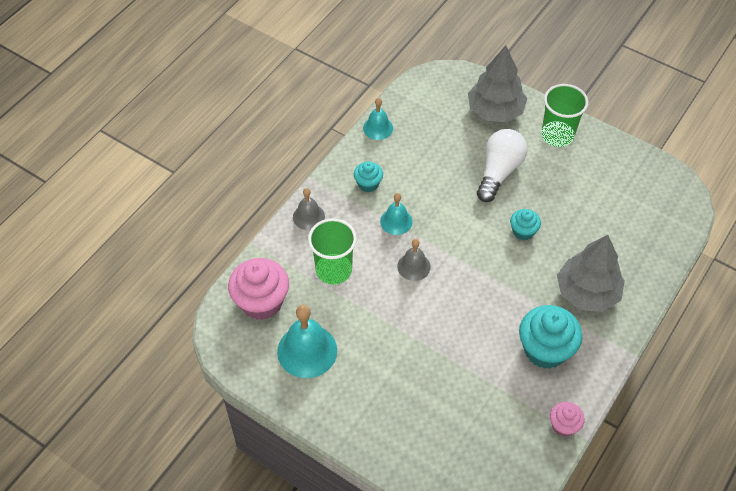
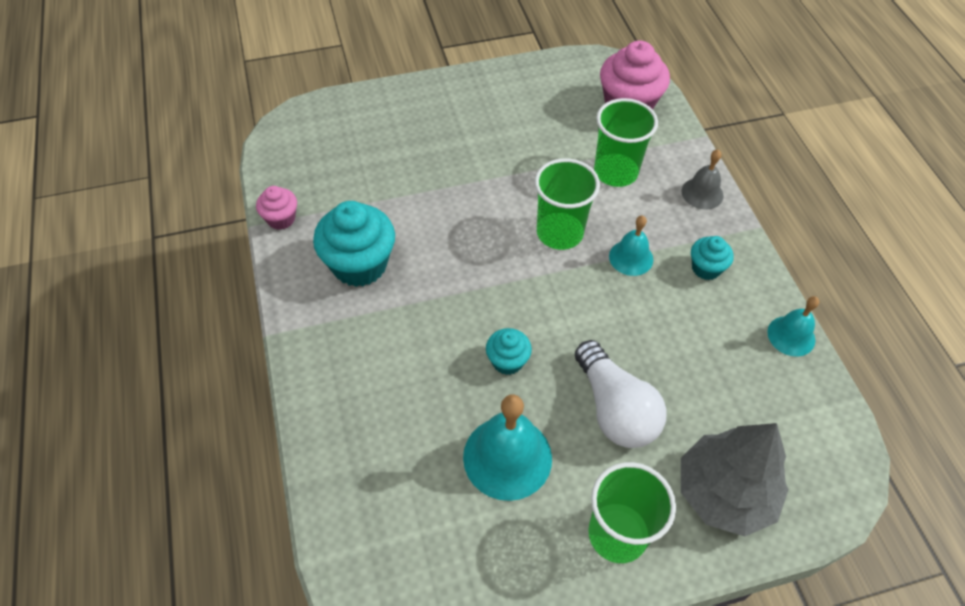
camera: 130 degrees right, 0 degrees up
turquoise bell [277,305,337,378] -> turquoise bell moved to [463,395,552,501]
grey bell [397,239,431,281] -> green cup [535,158,600,250]
grey tree [557,235,625,312] -> none

